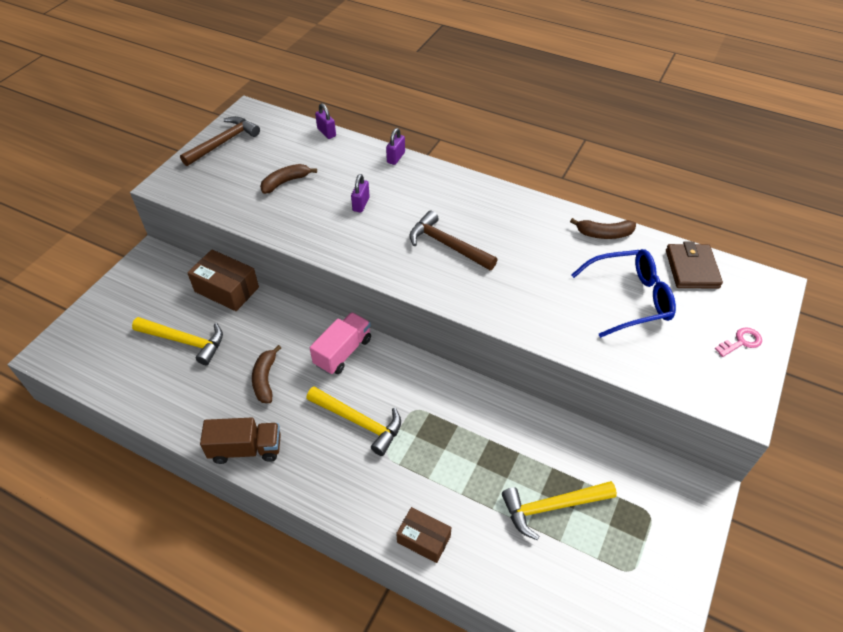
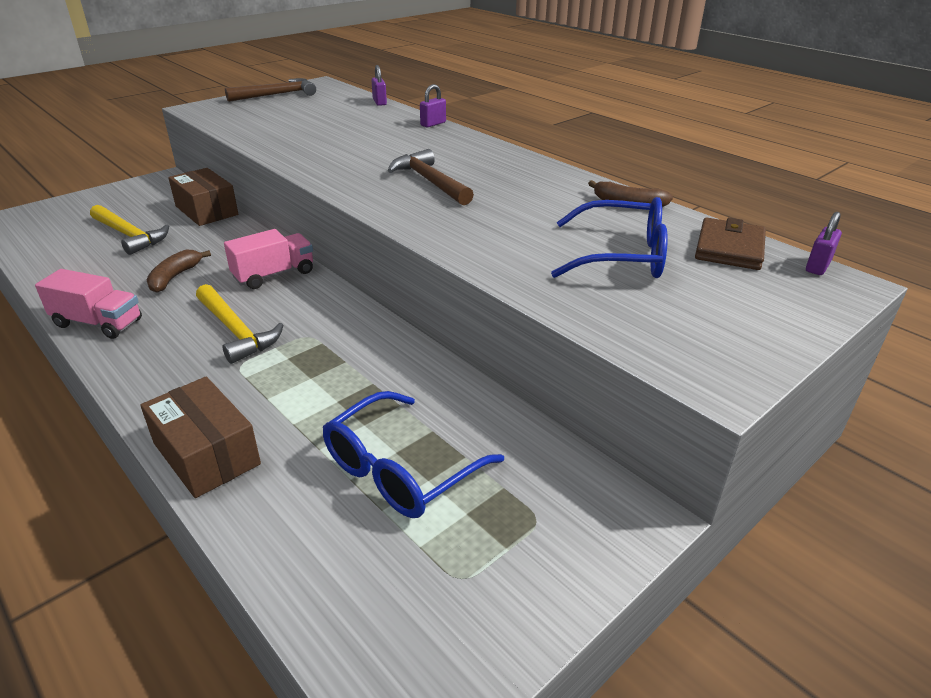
camera: 20 degrees right, 15 degrees down
brown truck [200,418,281,464] -> pink truck [35,269,142,339]
brown banana [260,164,317,194] -> none
purple padlock [351,174,370,213] -> purple padlock moved to [806,212,842,275]
brown box [396,507,451,563] -> brown box [140,377,261,498], size x1.54
yellow hammer [502,481,617,540] -> blue glasses [323,391,504,518]
pink key [715,327,762,357] -> none

